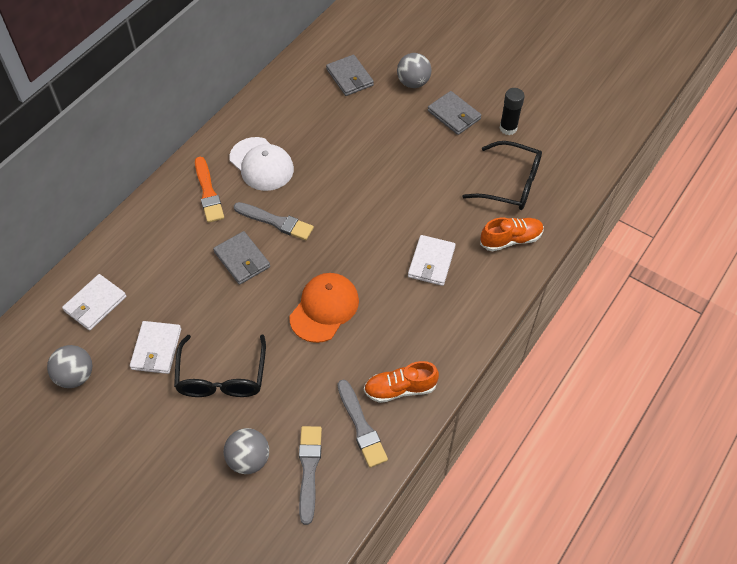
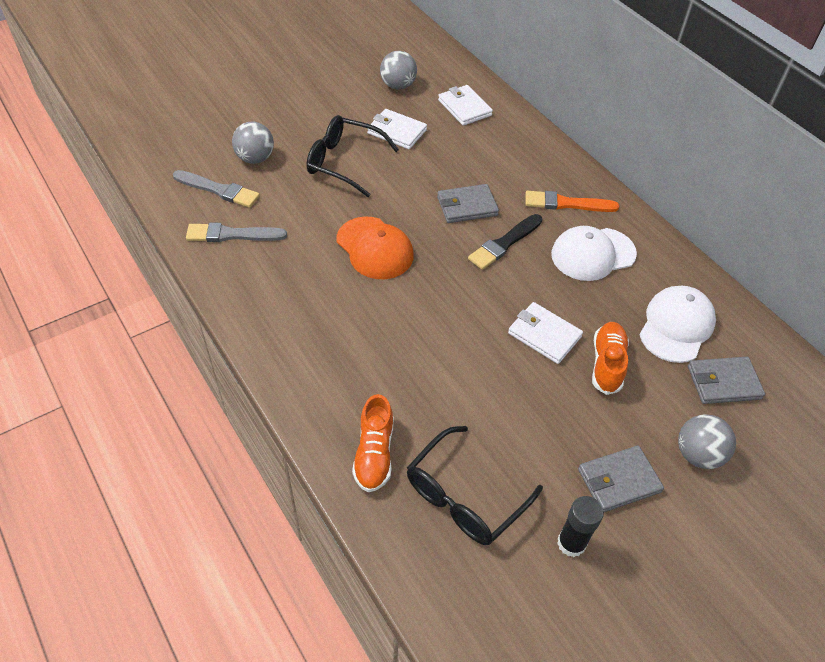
camera: 110 degrees right, 5 degrees down
grey brush [234,202,314,240] -> black brush [468,214,542,270]
orange shoe [364,361,439,403] -> orange shoe moved to [592,322,629,395]
white wallet [408,235,456,286] -> white wallet moved to [508,302,583,364]
none -> white cap [639,286,716,363]

